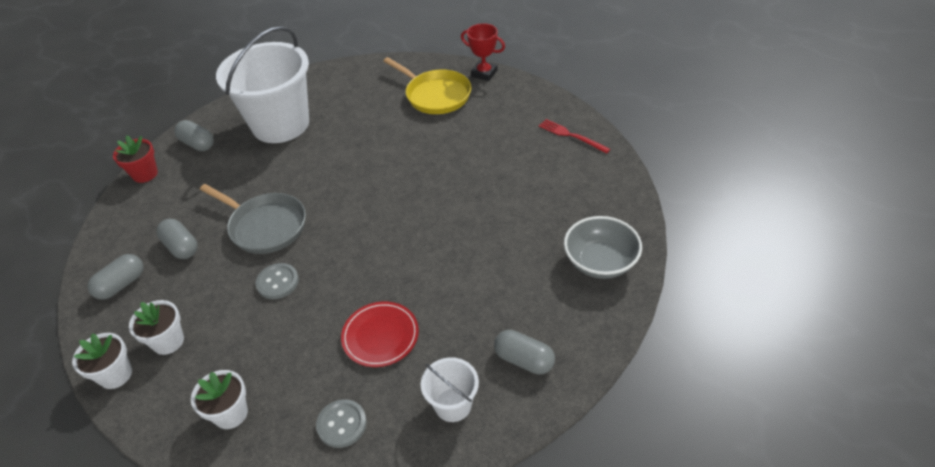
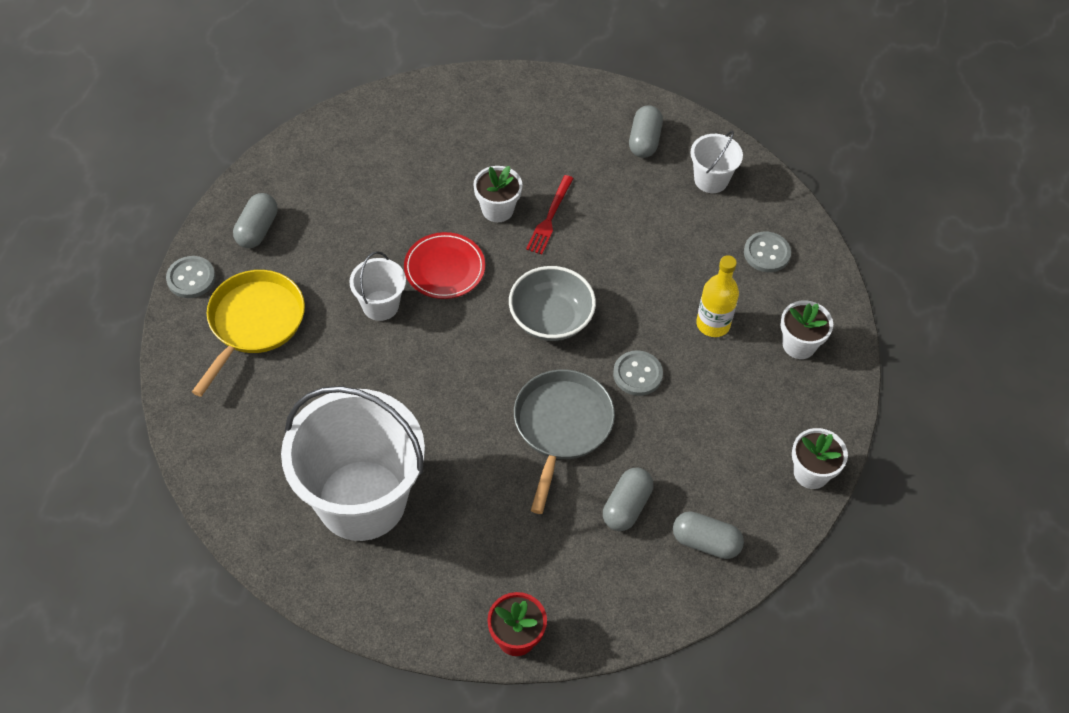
camera: 115 degrees left, 10 degrees up
white flower pot [129,300,184,355] -> white flower pot moved to [473,166,523,222]
grey capsule [174,120,214,151] -> grey capsule moved to [233,193,278,248]
red plate [341,302,419,367] -> red plate moved to [404,232,485,299]
red trophy [461,23,505,81] -> grey button [166,256,215,298]
red fork [539,119,611,154] -> red fork moved to [526,175,574,254]
grey bowl [564,216,642,279] -> grey bowl moved to [509,266,596,341]
none -> white bucket [349,251,406,321]
none -> yellow bottle [696,255,739,337]

